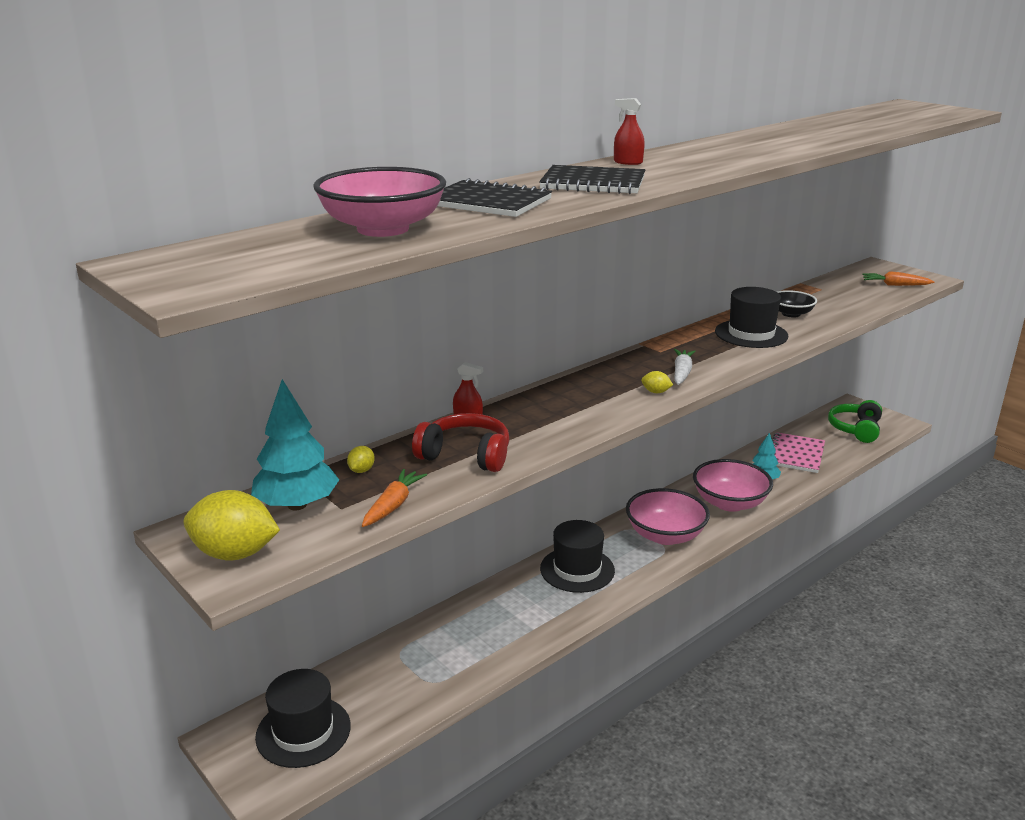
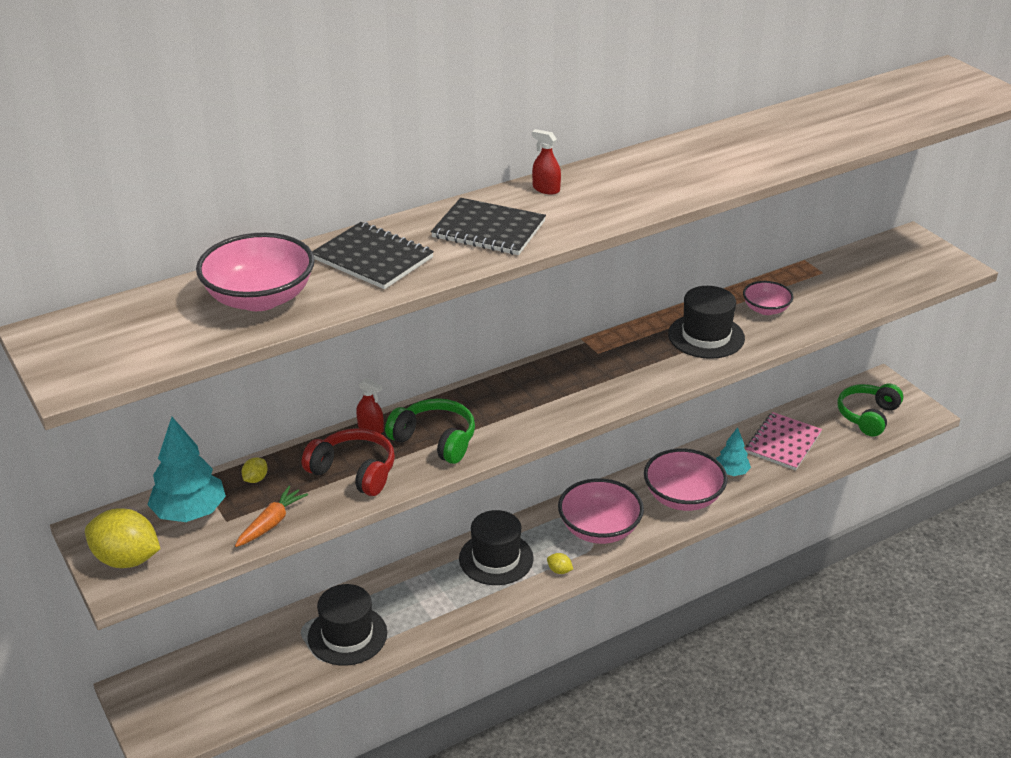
camera: 10 degrees right, 10 degrees up
black hat [255,669,351,768] -> black hat moved to [308,584,387,666]
yellow lemon [641,371,673,393] -> yellow lemon moved to [547,553,573,574]
white carrot [674,349,695,385] -> none
black bowl [777,290,817,317] -> pink bowl [743,281,794,315]
orange carrot [862,271,934,286] -> none
none -> green headphones [385,398,475,464]

